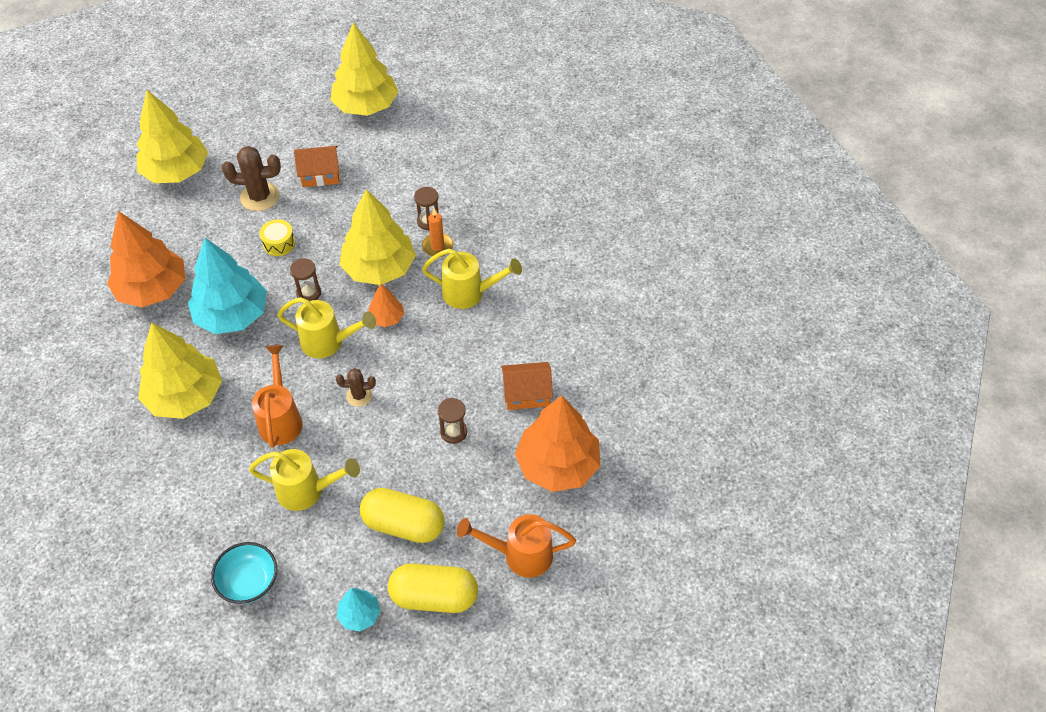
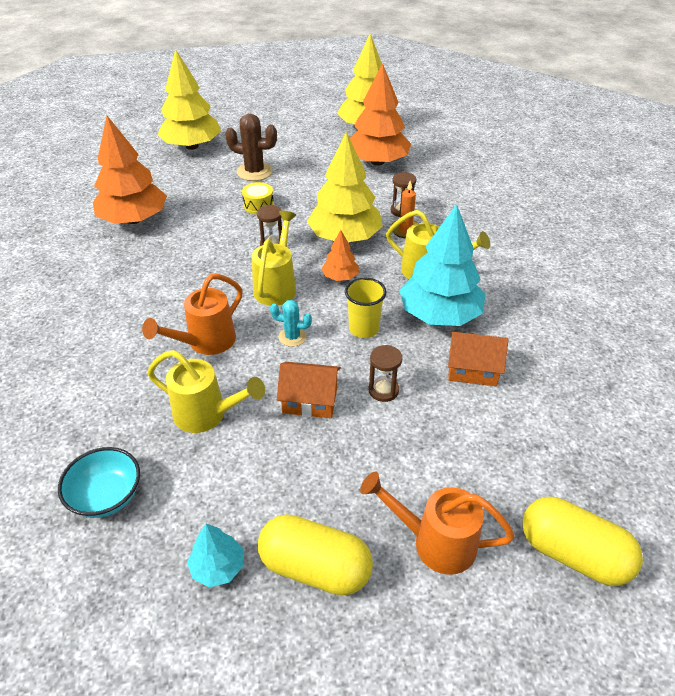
camera: 15 degrees right, 10 degrees down
yellow tree [138,322,222,419] -> none
turquoise tree [188,238,267,334] -> turquoise tree moved to [399,204,486,326]
orange watering can [252,345,303,448] -> orange watering can turned 150 degrees counterclockwise [142,274,243,355]
yellow watering can [277,297,376,358] -> yellow watering can turned 105 degrees counterclockwise [252,211,296,306]
orange house [294,146,339,187] -> orange house moved to [277,362,341,418]
brown cactus [336,368,376,407] -> turquoise cactus [270,300,312,347]
yellow capsule [360,488,445,543] -> yellow capsule moved to [523,497,643,586]
orange tree [515,395,600,492] -> orange tree moved to [350,63,411,166]
none -> yellow cup [345,278,387,338]

